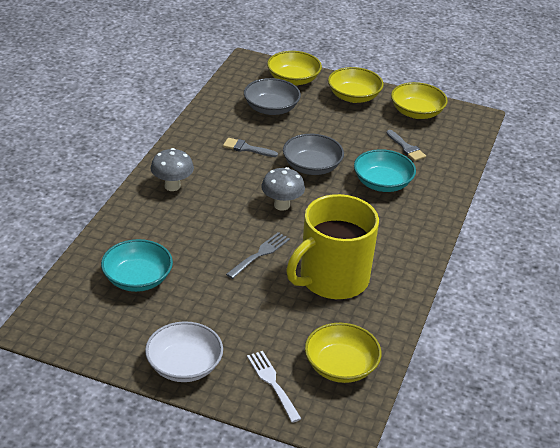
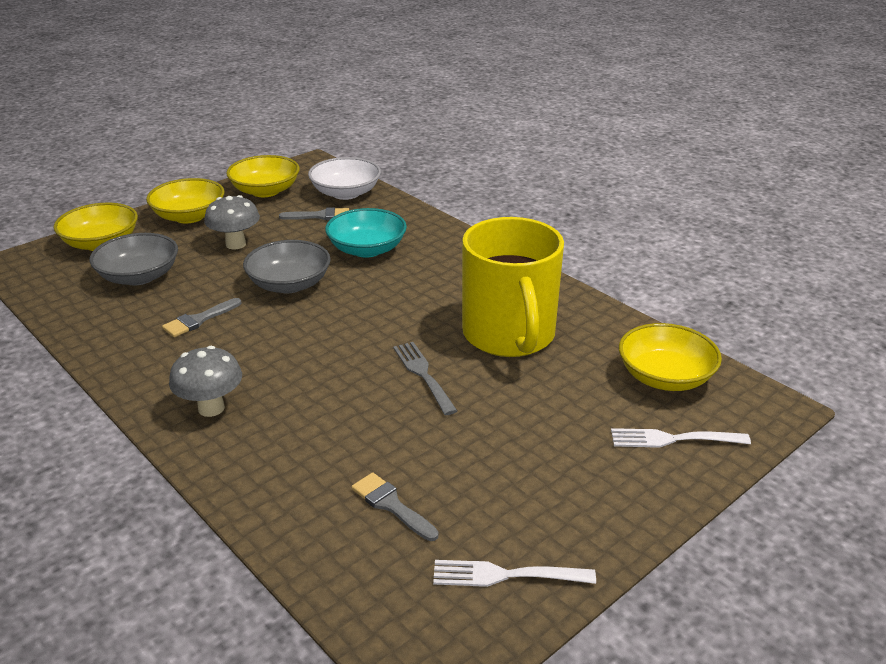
camera: 60 degrees left, 5 degrees down
turquoise bowl [101,239,173,292] -> grey brush [352,472,439,541]
white bowl [145,321,223,382] -> white bowl moved to [308,157,381,200]
grey mushroom [261,167,305,211] -> grey mushroom moved to [204,195,260,249]
none -> white fork [433,560,596,587]

